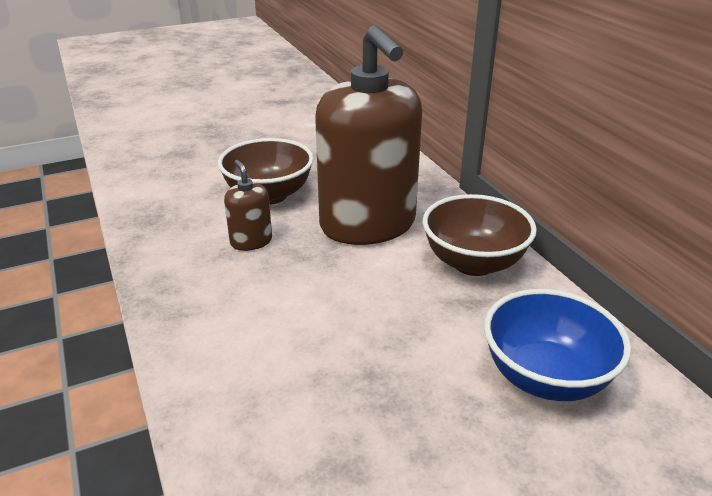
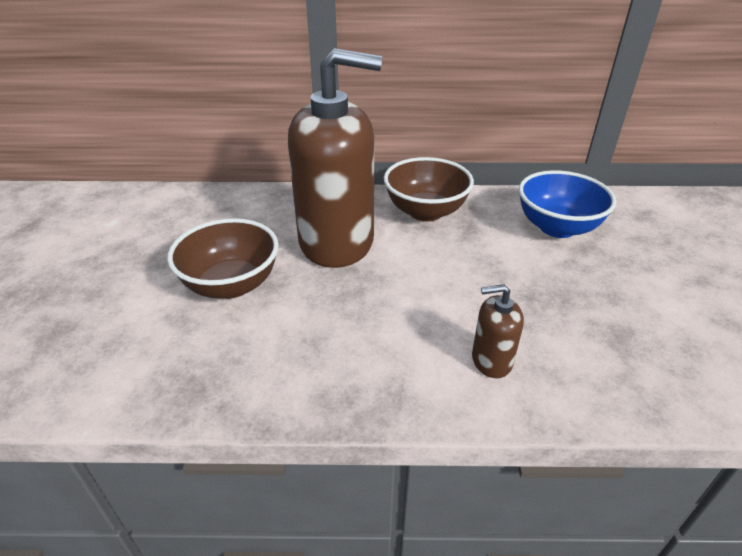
camera: 65 degrees left, 5 degrees up
brown soap dispenser [224,160,272,251] -> brown soap dispenser moved to [472,284,524,378]

